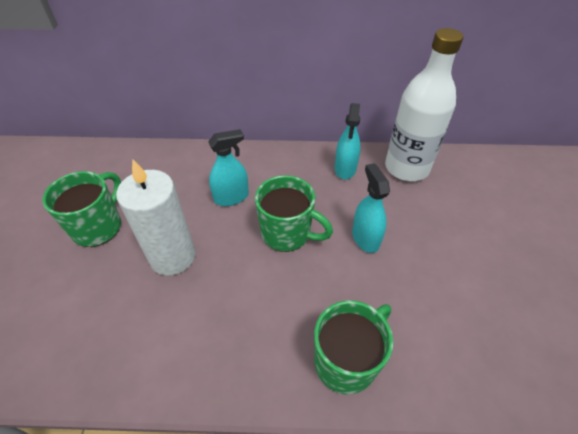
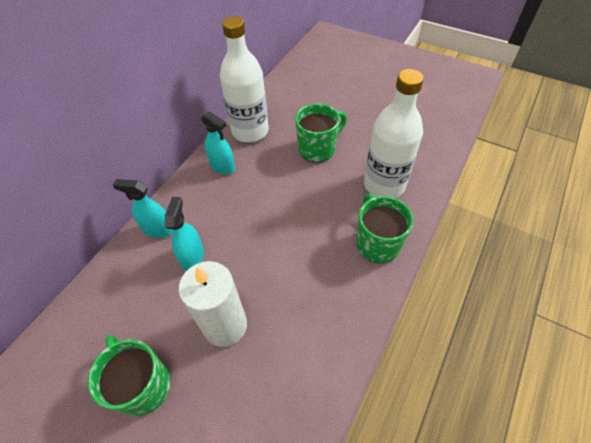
camera: 60 degrees left, 5 degrees up
green mug [255,175,333,252] -> green mug moved to [295,103,347,163]
turquoise spray bottle [352,163,390,253] -> turquoise spray bottle moved to [113,179,173,238]
none -> white bottle [364,69,424,198]

